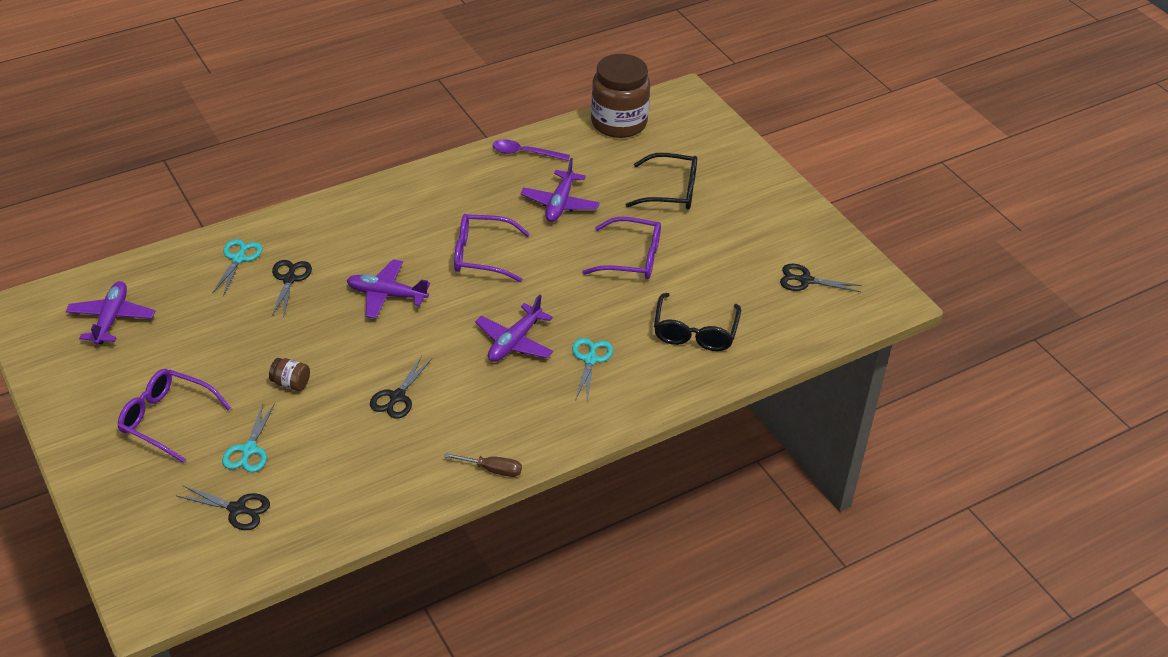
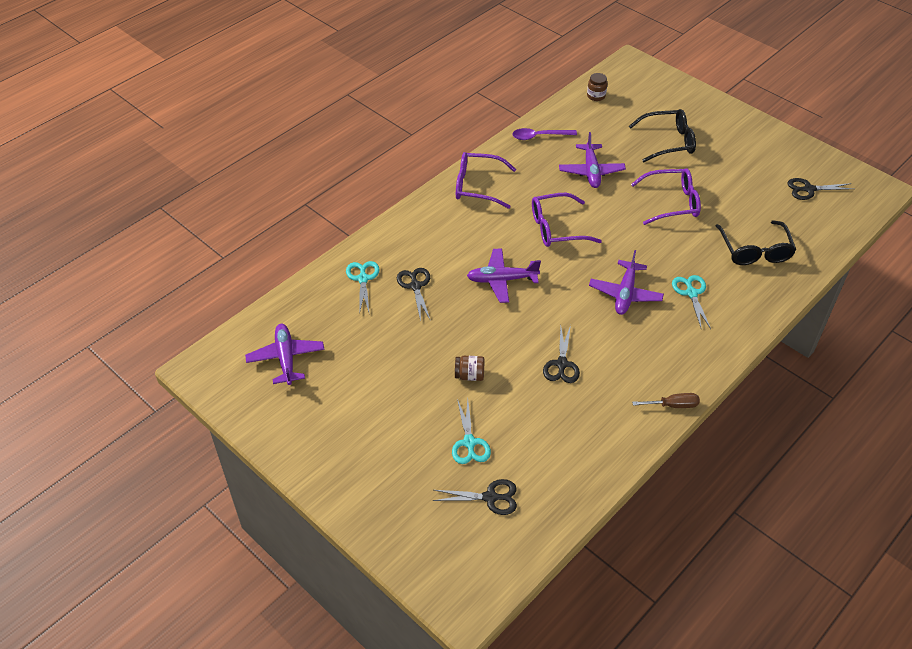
camera: 15 degrees left, 5 degrees up
purple glasses [118,369,231,463] -> purple glasses moved to [456,152,516,209]
brown jar [591,54,650,138] -> brown jar [587,73,607,101], size x0.41

